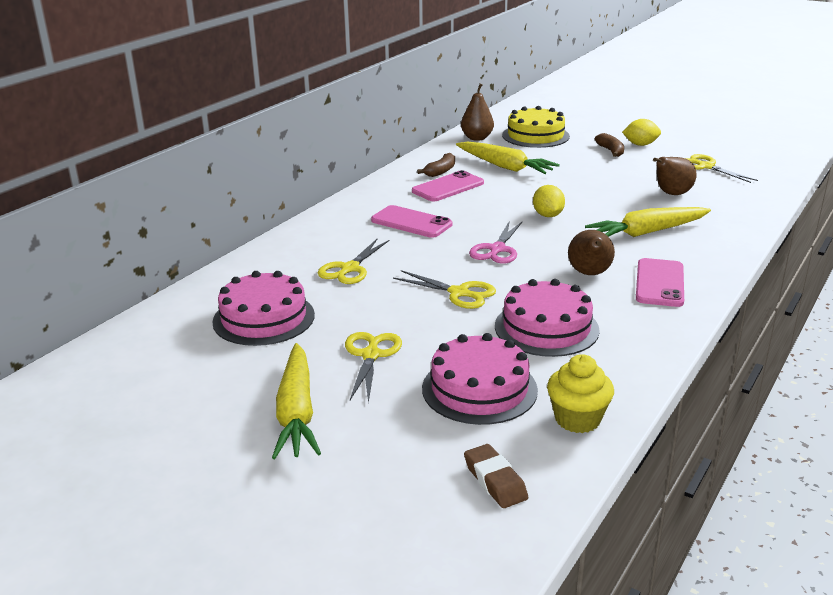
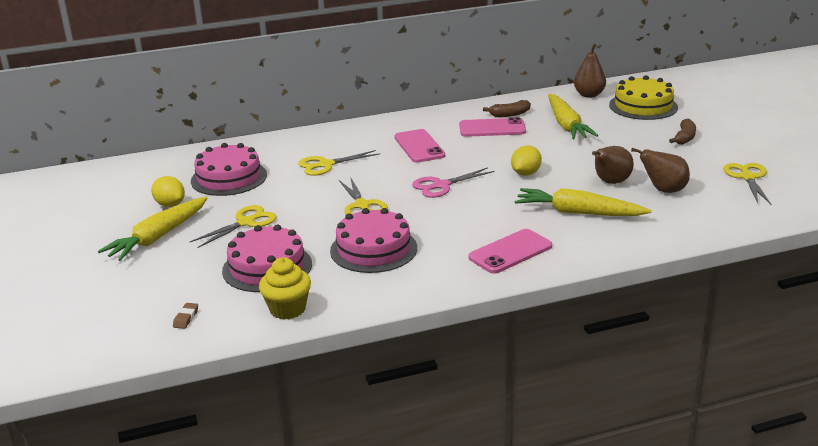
camera: 40 degrees right, 0 degrees up
brown eraser [464,444,528,508] -> brown eraser [173,303,198,329], size x0.62
brown pear [568,230,615,275] -> brown pear moved to [592,146,634,184]
yellow lemon [622,119,661,146] -> yellow lemon moved to [151,176,185,207]

